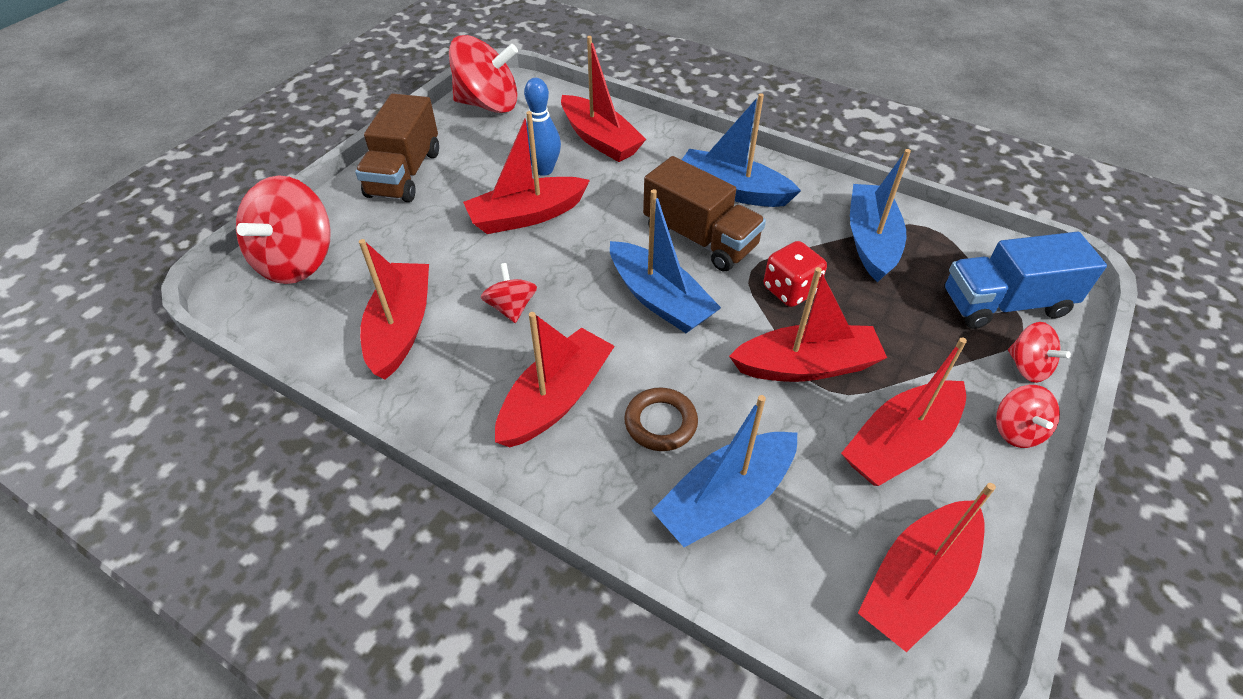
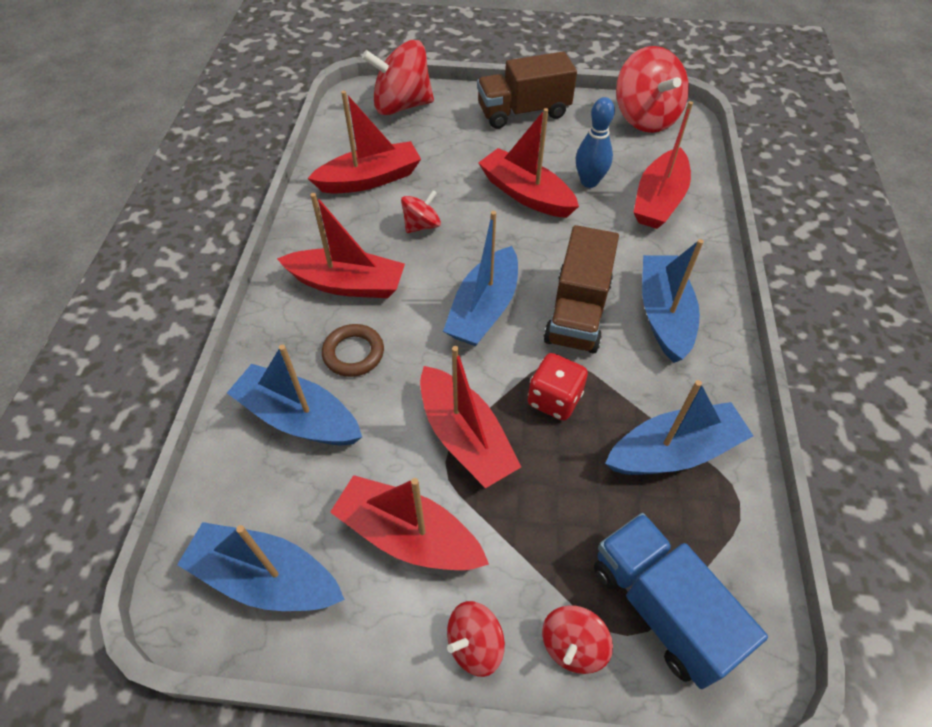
camera: 65 degrees right, 5 degrees up
red boat [858,483,996,652] -> blue boat [177,522,345,611]

